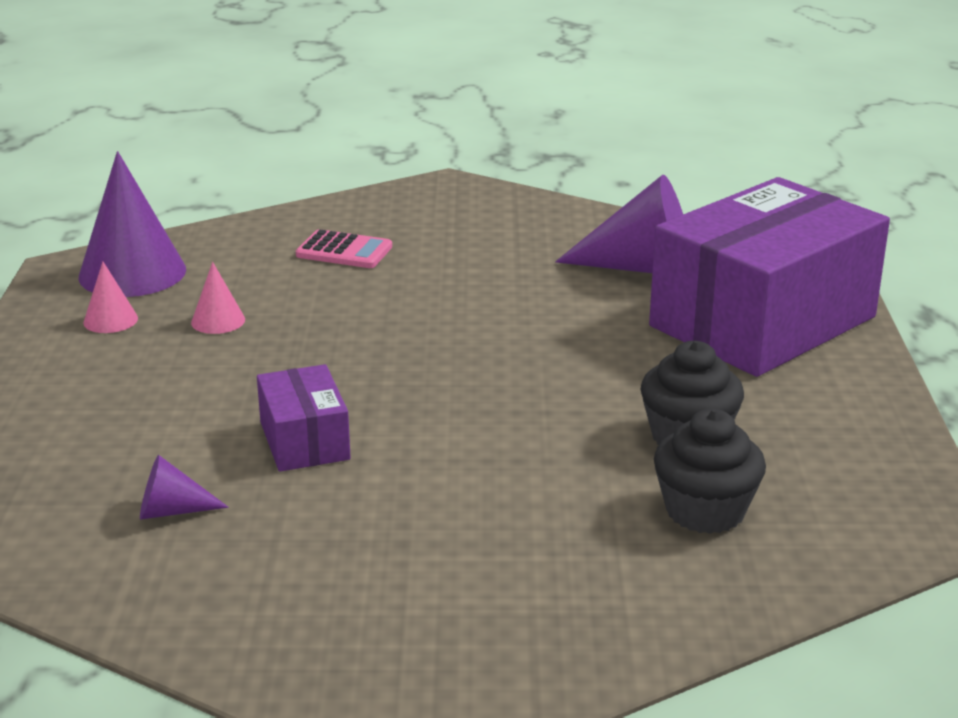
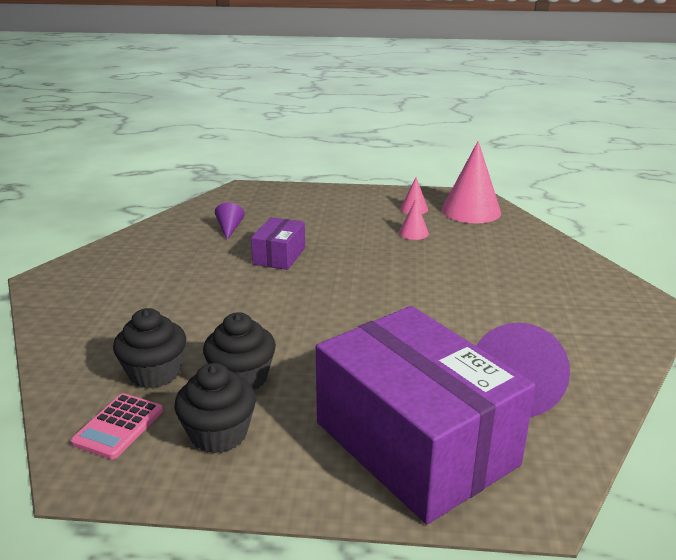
camera: 95 degrees right, 0 degrees up
purple cone [79,151,186,297] -> pink cone [441,141,501,224]
purple box [257,364,351,472] -> purple box turned 60 degrees counterclockwise [251,217,305,270]
pink calculator [296,229,392,268] -> pink calculator moved to [71,393,163,460]
none -> black cupcake [174,363,256,453]

